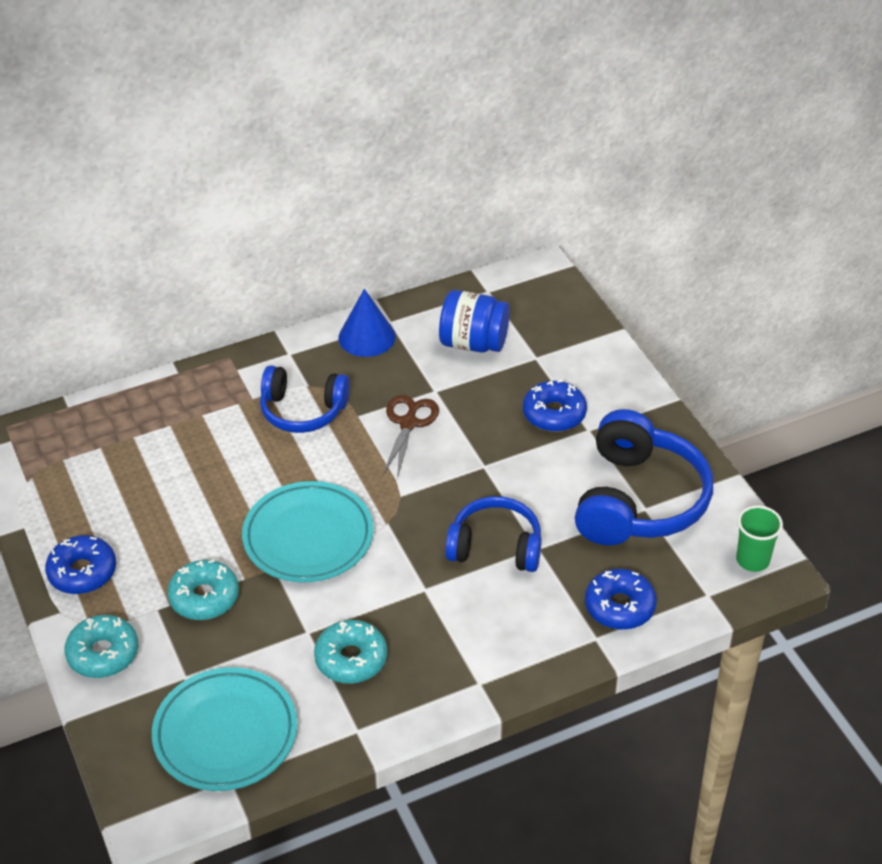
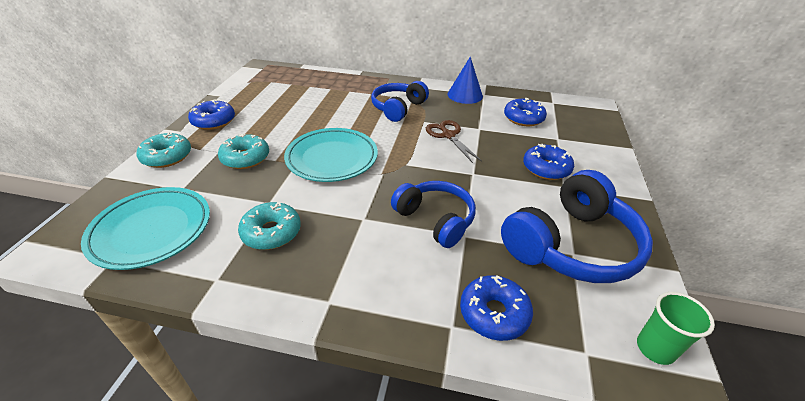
camera: 35 degrees right, 5 degrees down
blue headphones [260,365,350,433] -> blue headphones turned 75 degrees clockwise [371,81,429,122]
brown scissors [382,395,439,479] -> brown scissors turned 75 degrees counterclockwise [426,120,482,163]
blue jar [439,290,510,353] -> blue donut [504,98,547,126]

